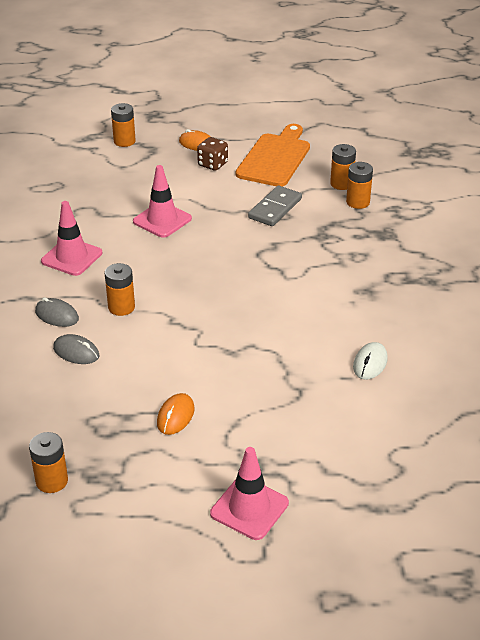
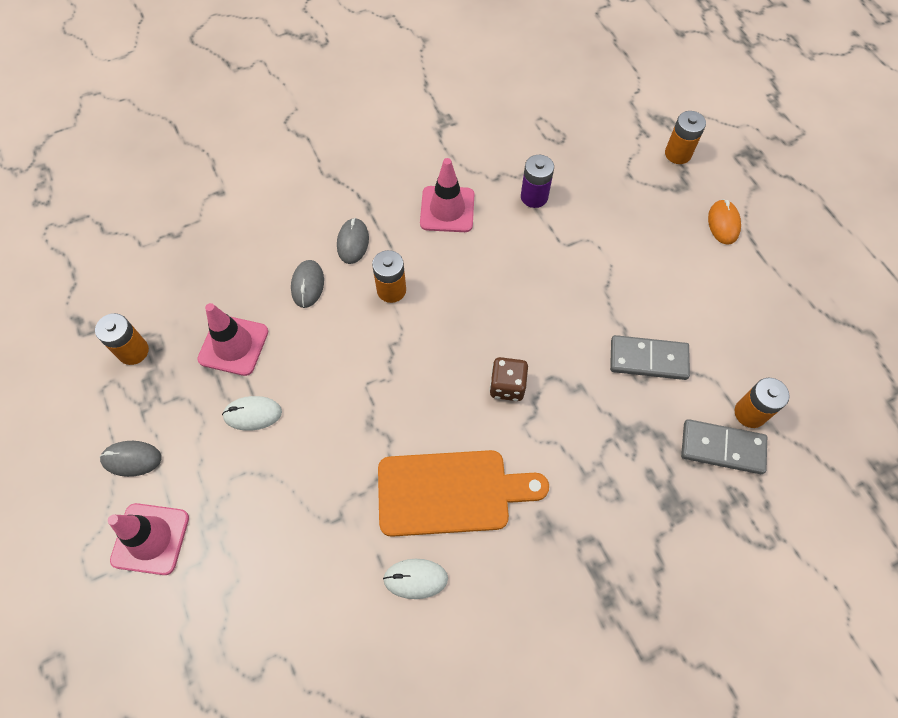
camera: 65 degrees right, 25 degrees up
pink traffic cone [133,165,192,238] -> pink traffic cone moved to [197,303,268,376]
orange mouse [157,393,195,435] -> white mouse [222,396,282,431]
brown dice [197,137,228,171] -> brown dice moved to [489,357,528,401]
orange cutting board [236,124,310,187] -> orange cutting board moved to [378,450,549,537]
orange battery [346,162,373,209] -> grey domino [681,419,767,474]
none -> grey mouse [100,441,161,477]
none -> purple battery [521,155,554,208]

